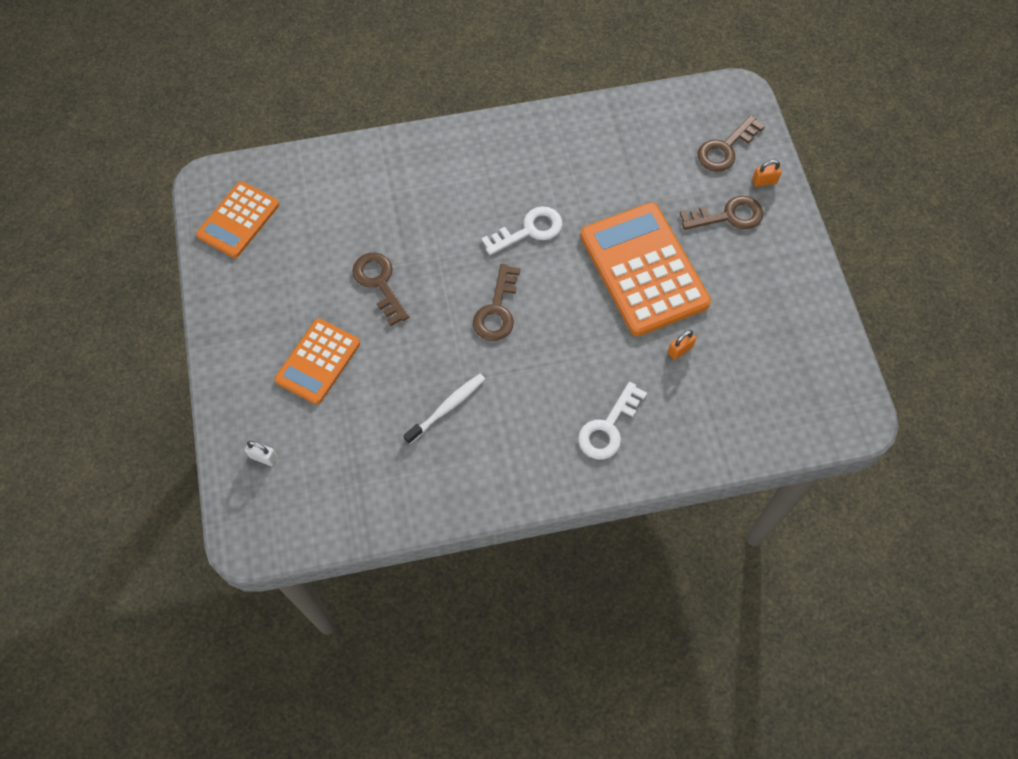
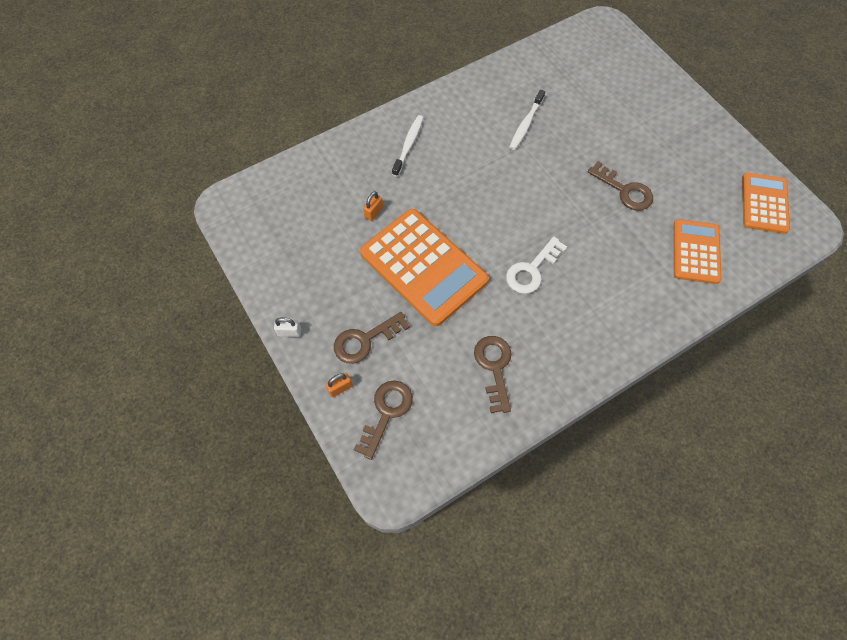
camera: 160 degrees right, 0 degrees up
white padlock [245,440,277,466] -> white padlock moved to [274,317,301,337]
orange calculator [275,318,360,405] -> orange calculator moved to [673,219,721,284]
brown key [473,264,520,341] -> brown key moved to [474,336,512,413]
white key [578,382,647,459] -> white toothbrush [392,115,424,177]

